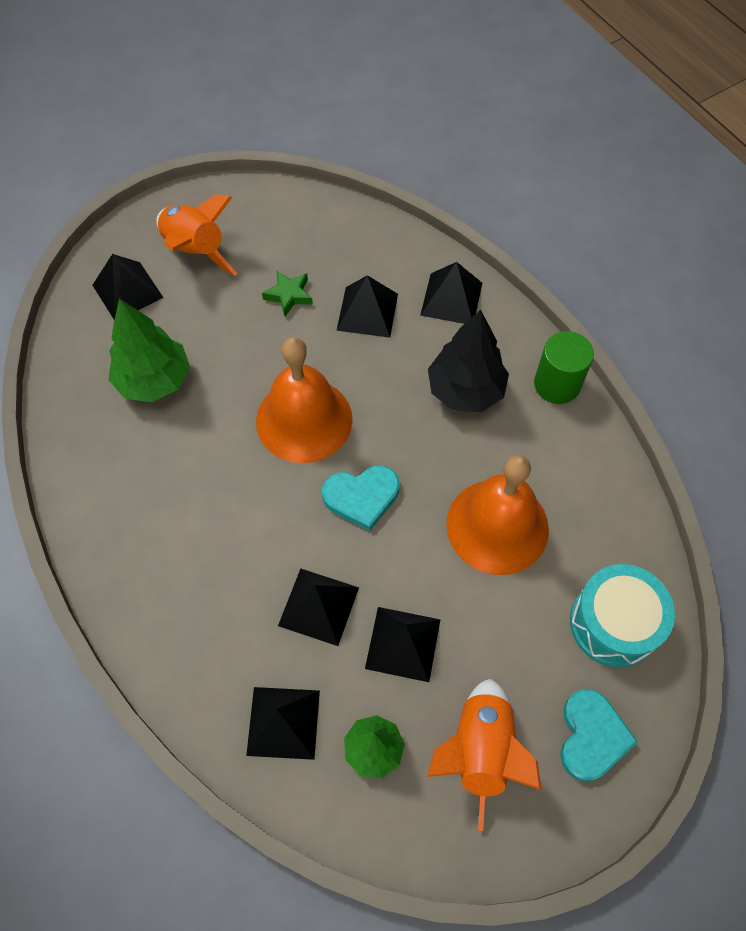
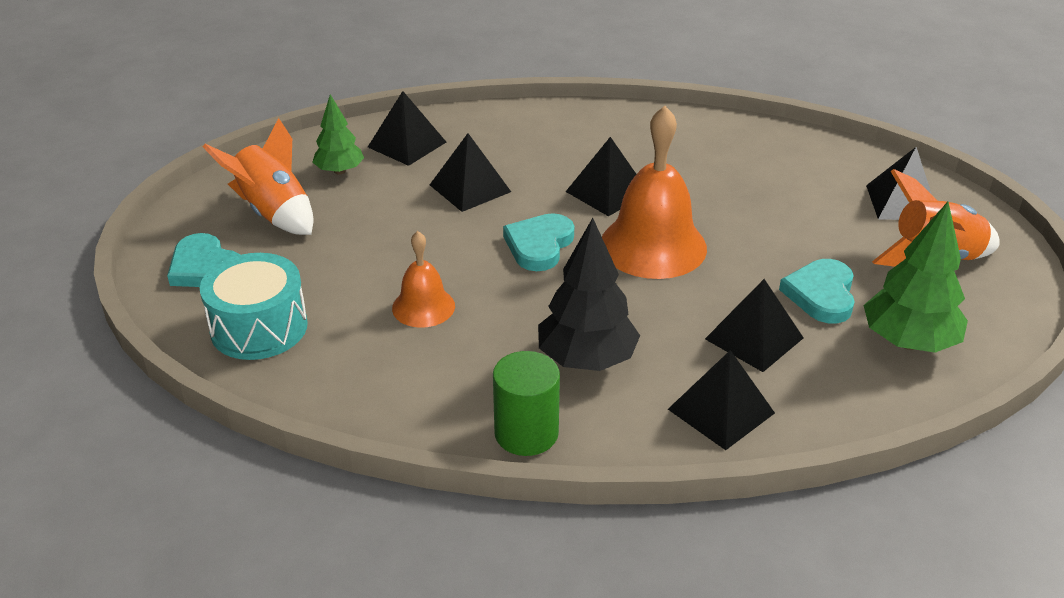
camera: 125 degrees right, 25 degrees down
green tree [108,298,190,402] -> green tree moved to [863,202,968,353]
green star [262,270,313,316] -> turquoise heart [779,259,855,323]
black pyramid [365,607,440,682] -> black pyramid moved to [566,137,636,216]
orange bell [446,455,549,575] -> orange bell [392,231,455,328], size x0.55

